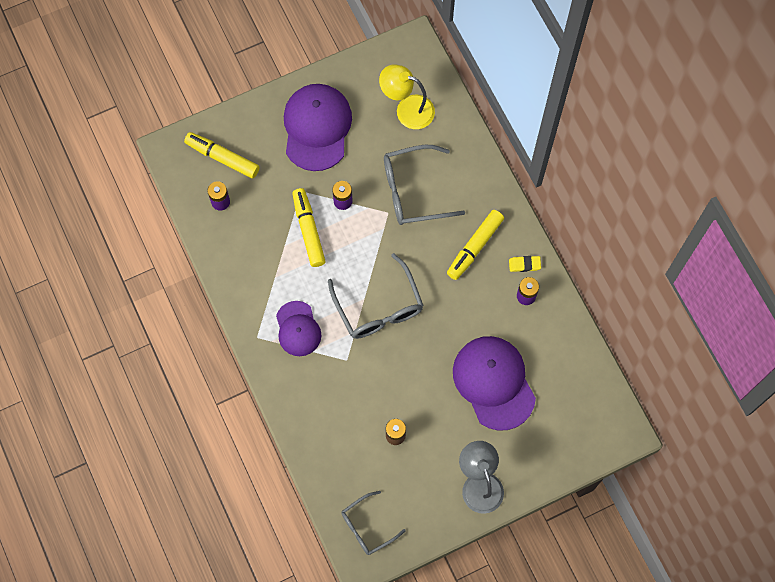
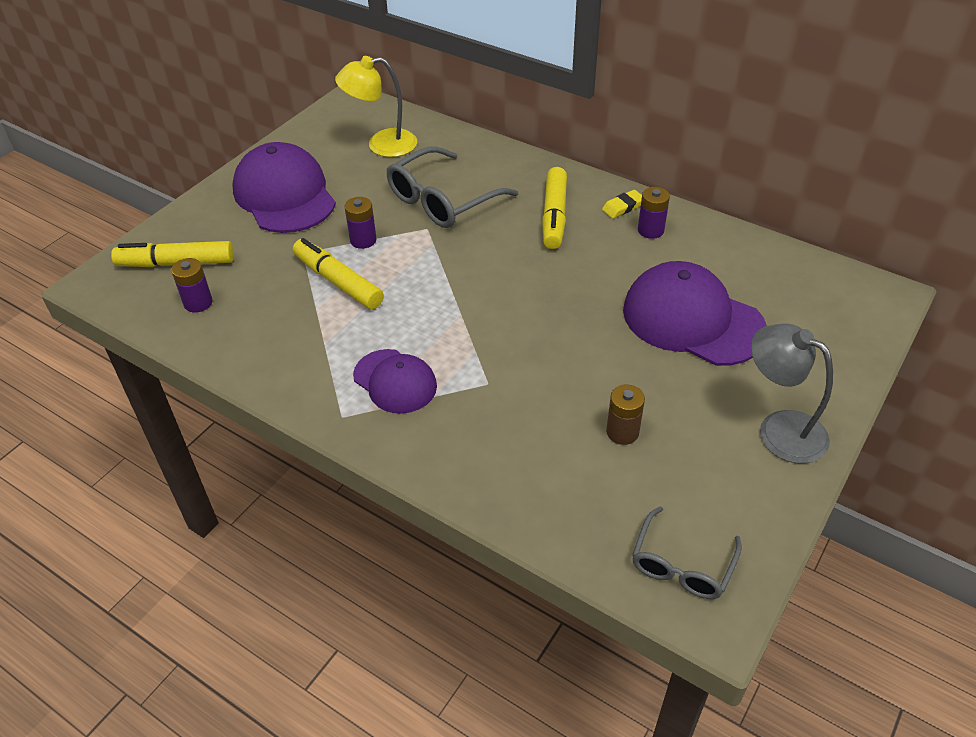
camera: 30 degrees left, 25 degrees down
grey glasses [328,253,424,339] -> none

